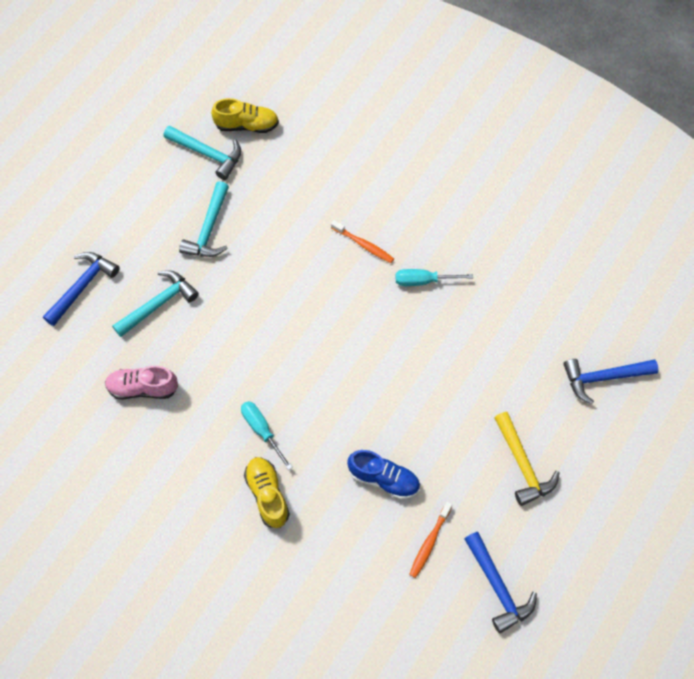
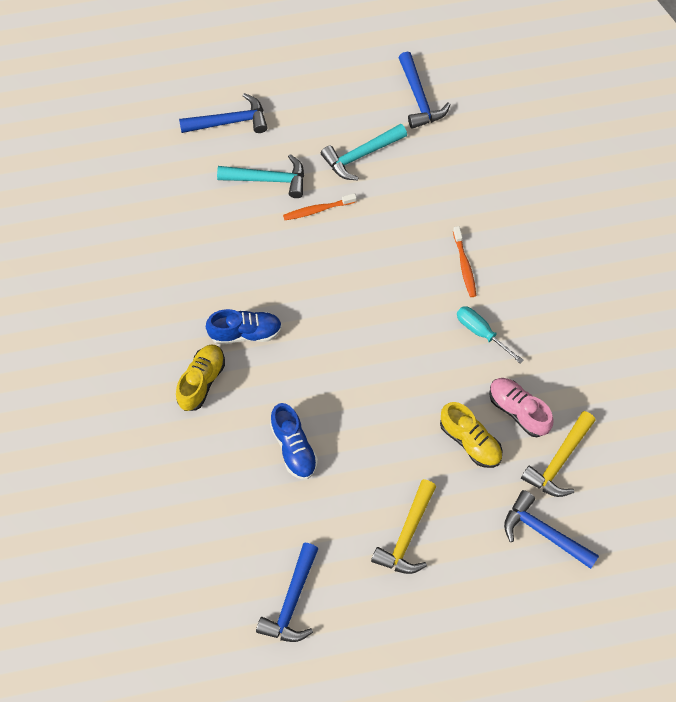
camera: 45 degrees right, 0 degrees up
pink shoe [105,366,178,400] -> pink shoe moved to [489,378,554,437]
turquoise hammer [164,125,241,180] -> blue hammer [398,52,451,129]
yellow shoe [211,98,279,133] -> yellow shoe moved to [440,402,502,468]
turquoise screwdriver [241,401,293,470] -> blue shoe [206,309,282,345]
orange toothbrush [409,502,452,578] -> orange toothbrush moved to [283,193,357,220]
none -> yellow hammer [521,411,596,497]

